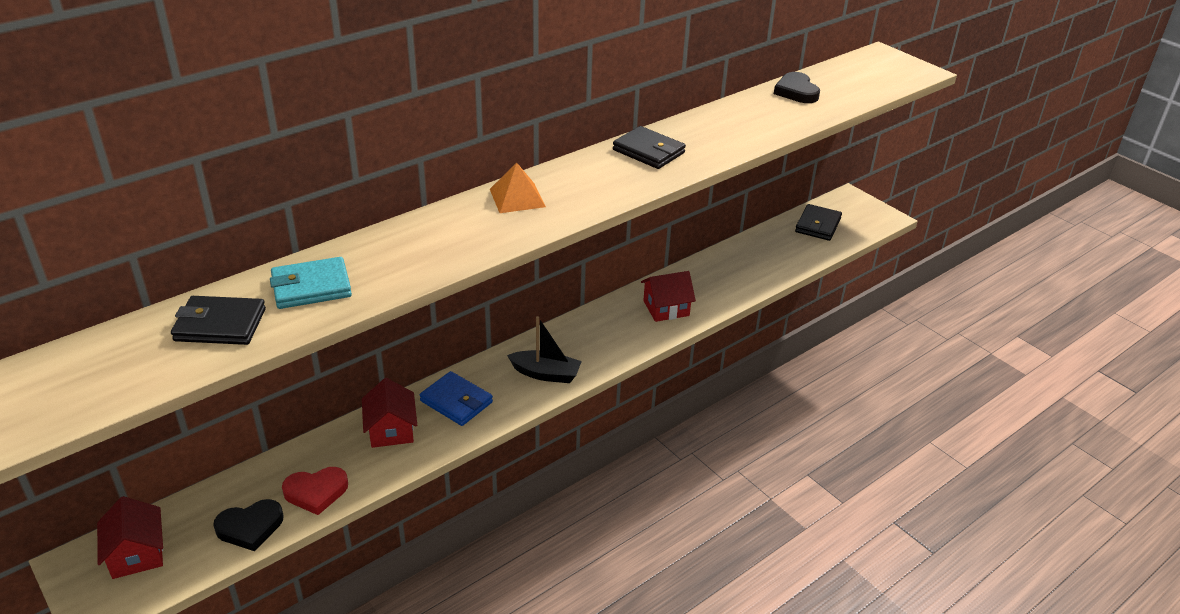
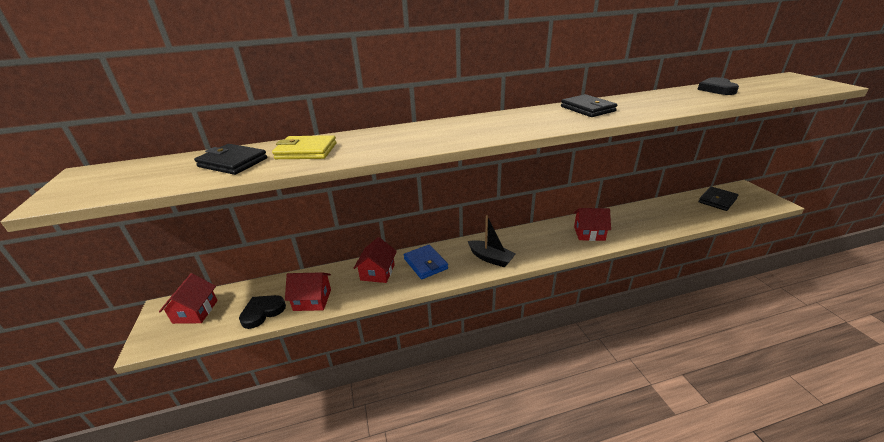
camera: 25 degrees right, 5 degrees down
black heart [213,499,284,551] -> black heart turned 135 degrees clockwise [239,295,286,329]
turquoise wallet [270,257,352,309] -> yellow wallet [272,135,337,159]
red heart [282,467,348,515] -> red house [285,272,331,311]
orange pyramid [490,163,546,213] -> none

